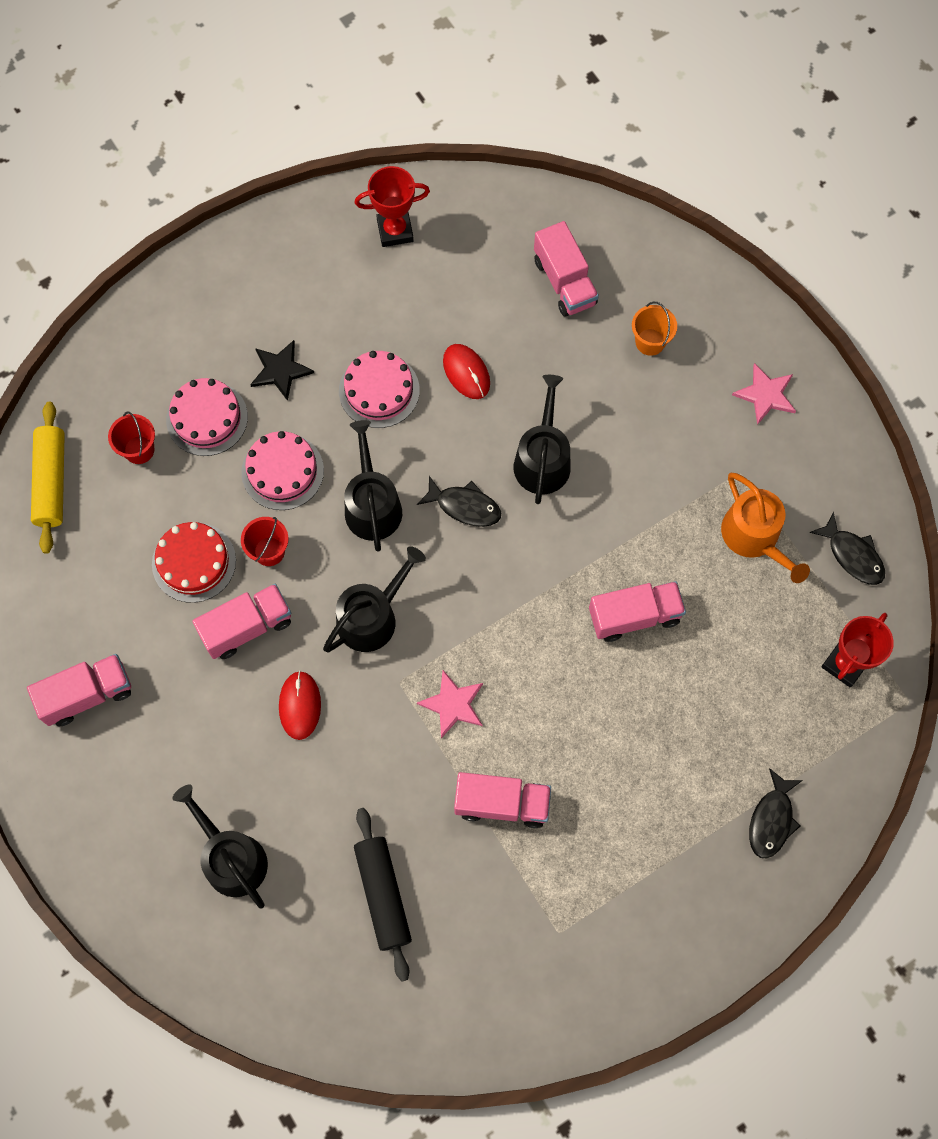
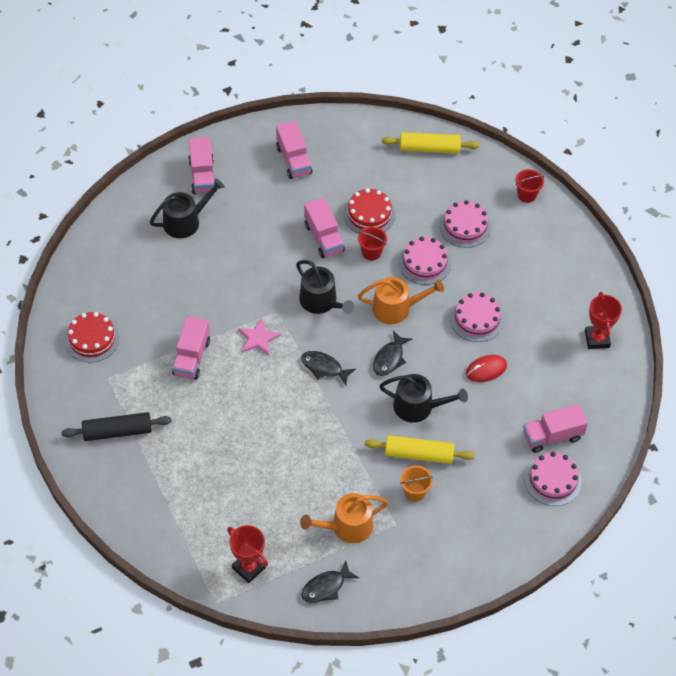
camera: 95 degrees right, 15 degrees down
red bucket [108,411,155,464] -> red bucket moved to [515,169,544,203]
black star [250,340,314,401] -> none
red mouse [279,671,321,740] -> none
black watering can [344,420,402,552] -> orange watering can [358,277,444,324]
black rolling pin [354,808,412,982] -> black rolling pin moved to [61,412,172,441]
pink truck [589,581,686,642] -> pink truck moved to [188,137,217,194]
orange bucket [632,302,677,356] -> orange bucket moved to [400,465,433,502]
pink star [732,363,796,425] -> none
black fish [749,768,803,858] -> black fish moved to [301,351,356,385]
none -> red cake [65,312,120,362]
none -> yellow rolling pin [365,435,475,464]
none -> pink cake [524,452,582,506]

